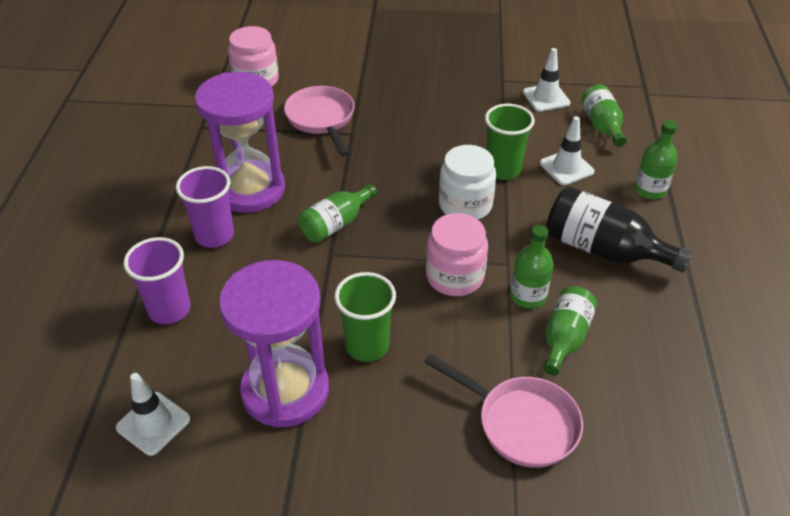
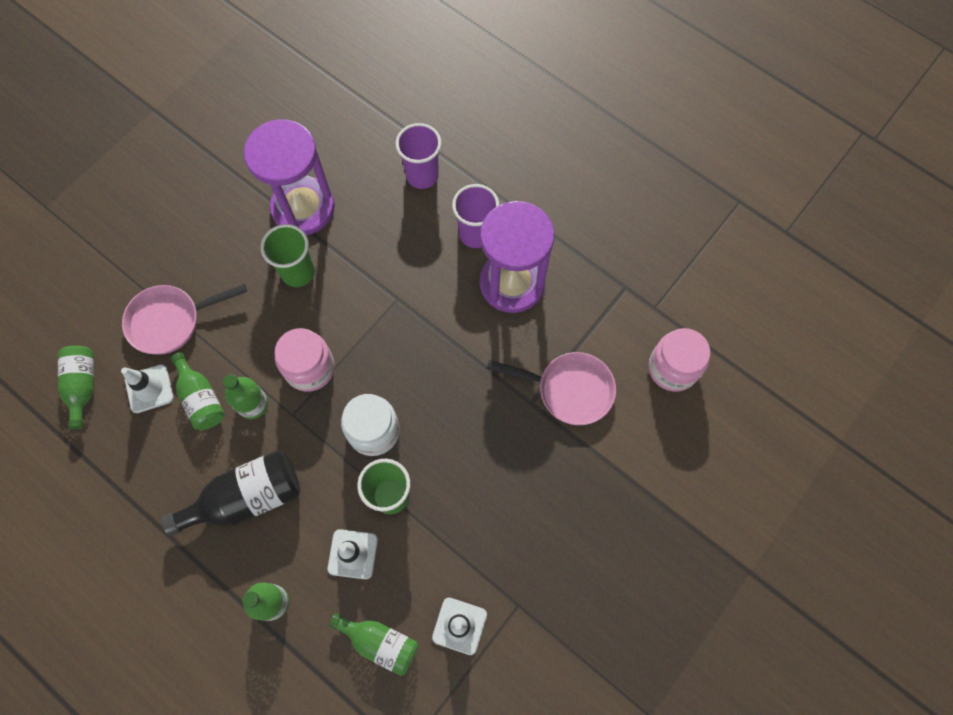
camera: 125 degrees right, 25 degrees up
white traffic cone [116,373,190,456] -> white traffic cone moved to [121,364,174,413]
green bottle [298,184,377,243] -> green bottle moved to [58,346,94,430]

